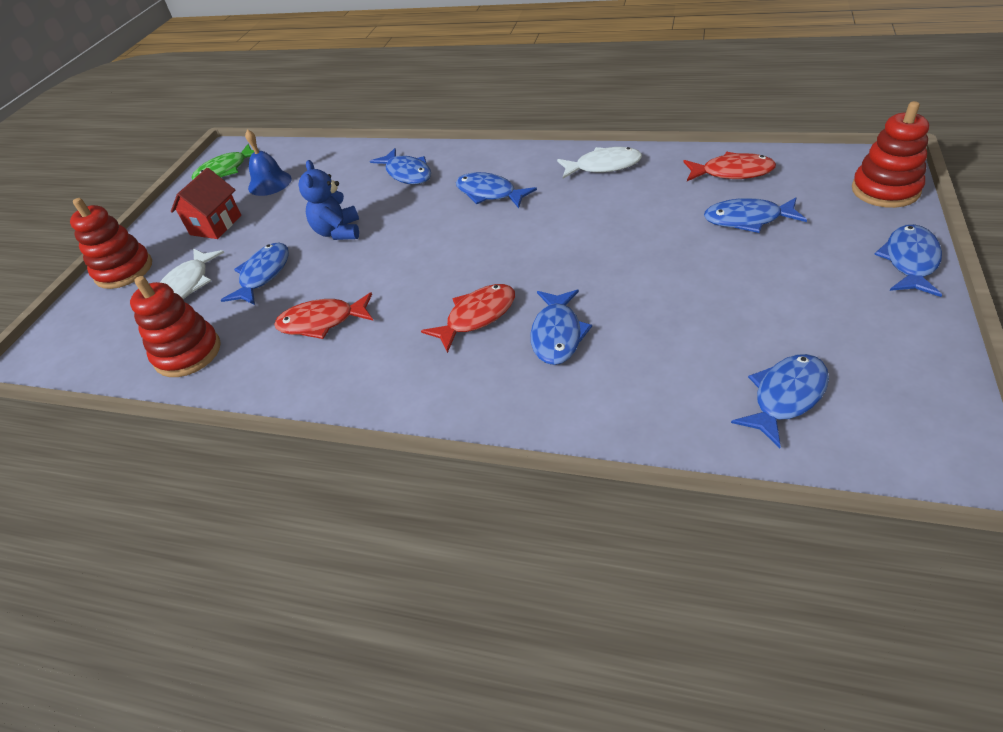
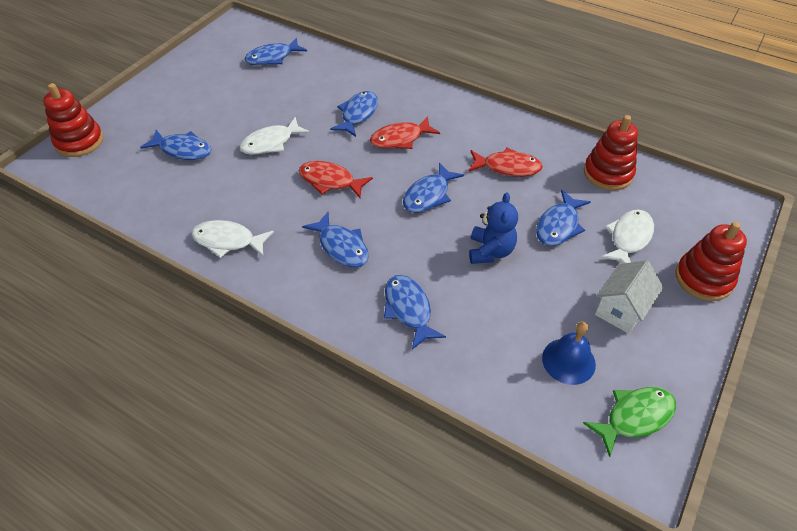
camera: 170 degrees left, 5 degrees up
red house [171,168,241,239] -> white house [595,260,664,334]
red fish [684,152,776,181] -> red fish moved to [299,161,373,198]
blue fish [874,224,942,297] -> blue fish moved to [403,162,464,213]
none -> white fish [240,117,310,155]

